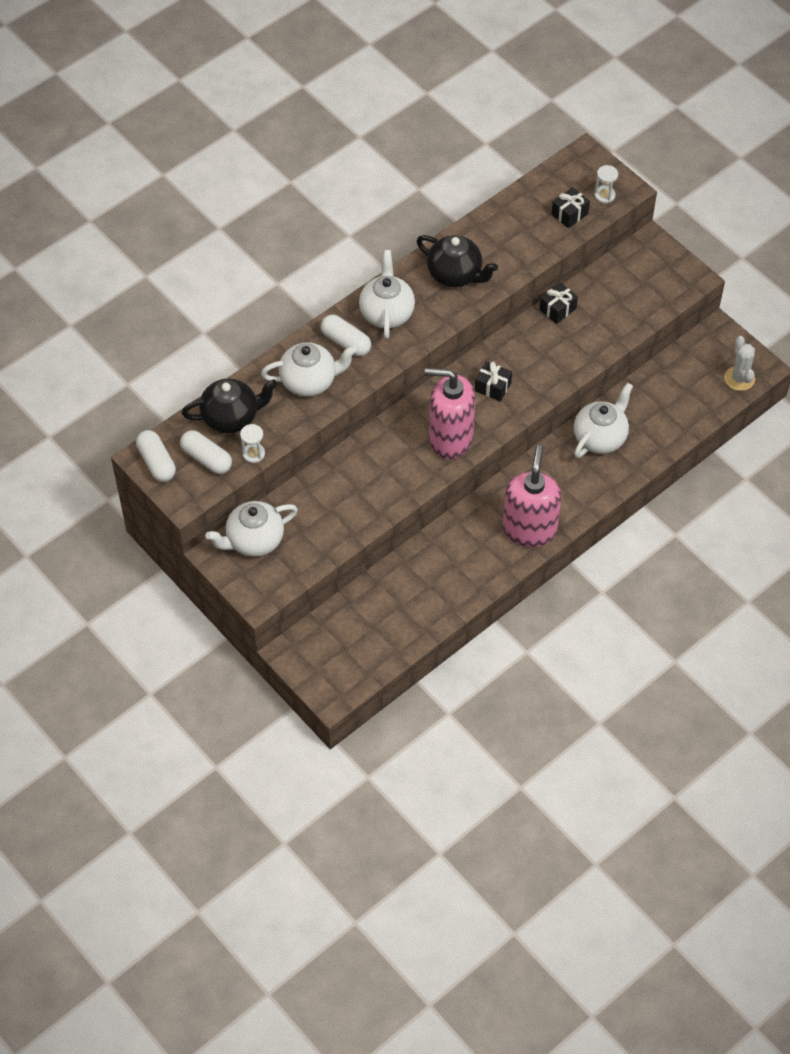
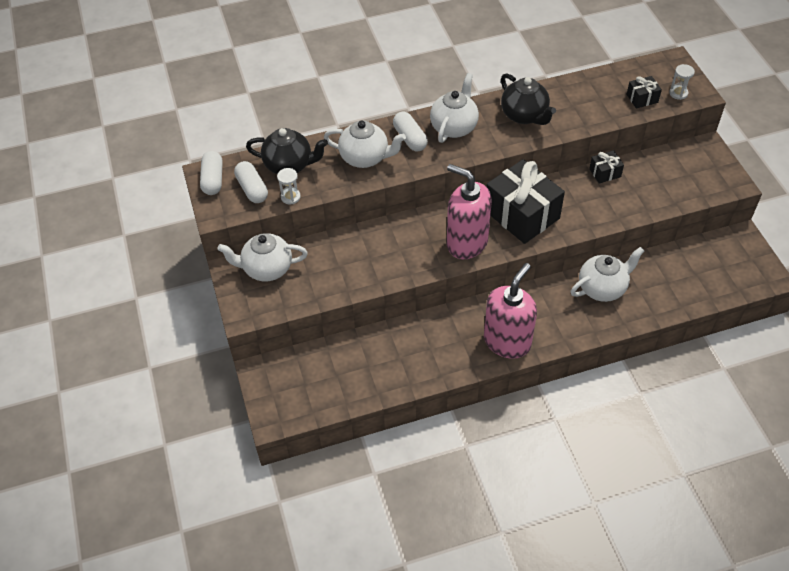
camera: 25 degrees right, 5 degrees down
black gift [475,361,512,402] -> black gift [487,159,565,244], size x2.25
white cactus [724,336,755,391] -> none

